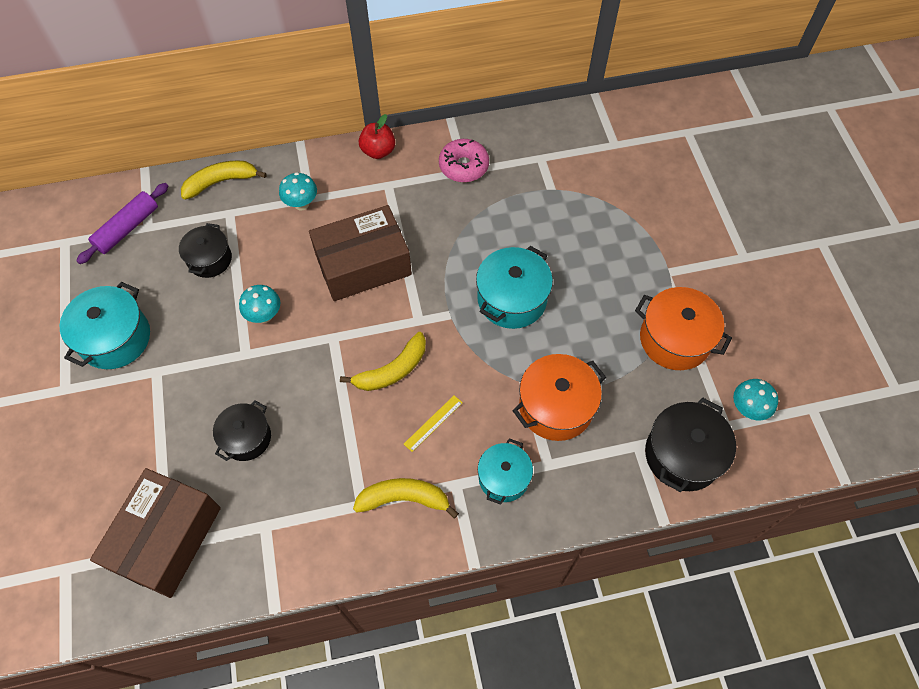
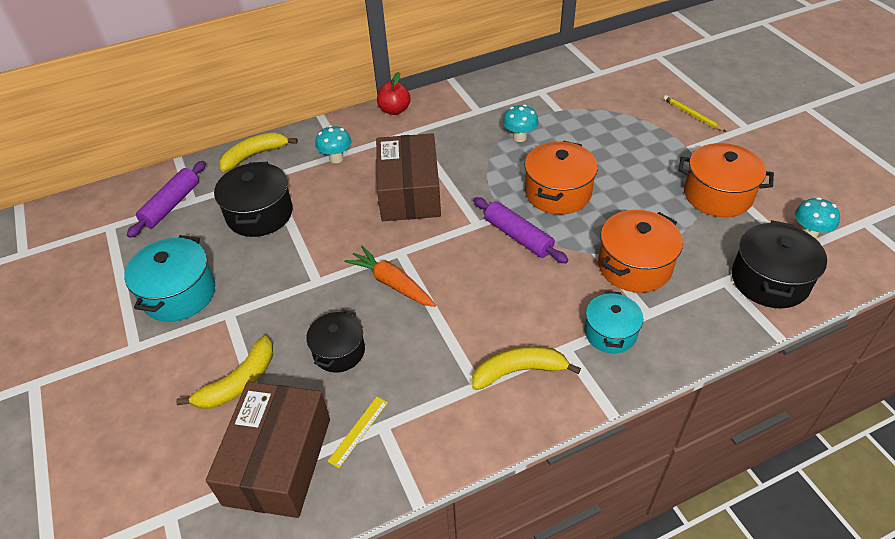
camera: 10 degrees left, 15 degrees down
black pot [179,223,232,278] -> black pot [214,162,293,237], size x1.52
turquoise mushroom [239,285,280,323] -> turquoise mushroom moved to [503,104,539,142]
brown box [309,205,412,301] -> brown box turned 60 degrees counterclockwise [376,133,441,221]
yellow banana [340,332,426,391] -> yellow banana moved to [176,336,273,409]
yellow ruler [404,395,463,452] -> yellow ruler moved to [327,397,388,468]
pink donut [439,139,489,182] -> none
turquoise pot [476,246,553,329] -> orange pot [525,141,598,215]
none -> orange carrot [344,246,436,307]
none -> purple rolling pin [473,197,568,264]
none -> yellow pencil [663,95,726,132]

